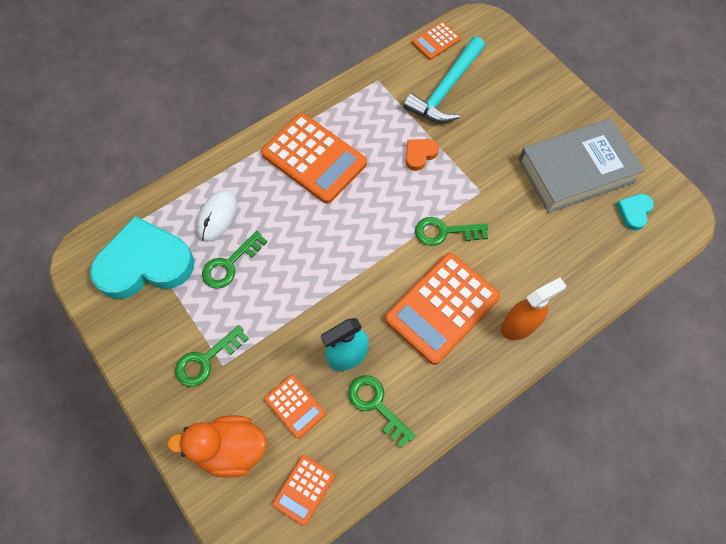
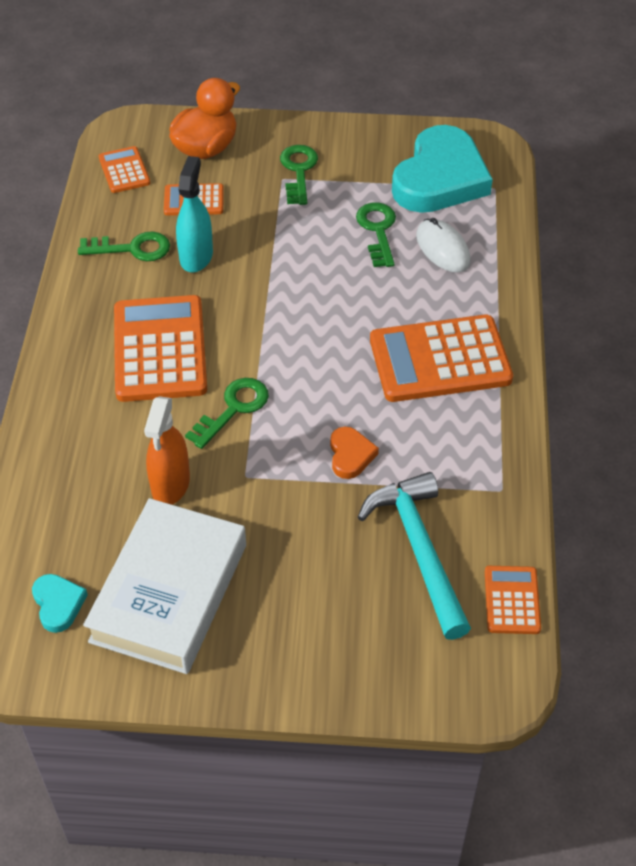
camera: 130 degrees right, 15 degrees down
orange spray bottle [501,278,566,340] -> orange spray bottle moved to [144,396,190,505]
grey book [518,118,645,213] -> white book [83,498,246,674]

